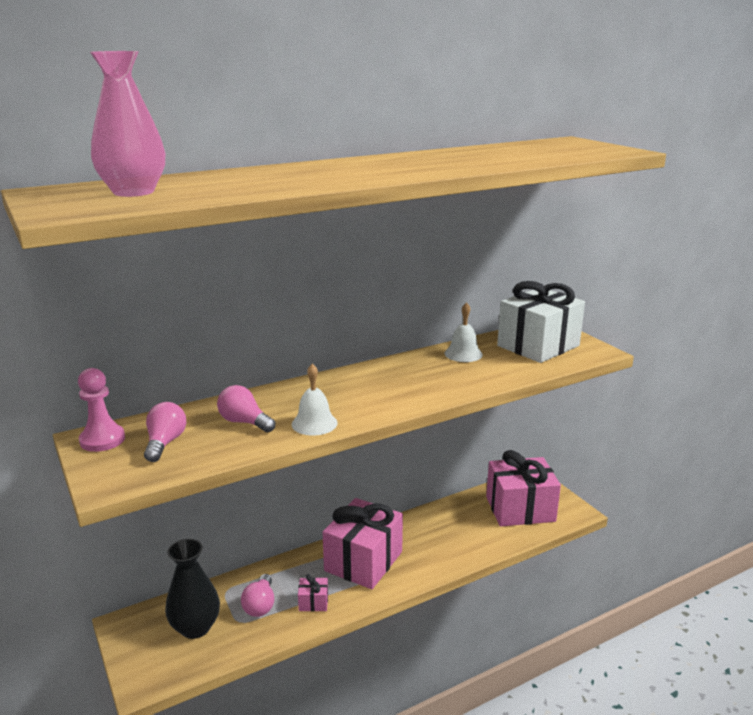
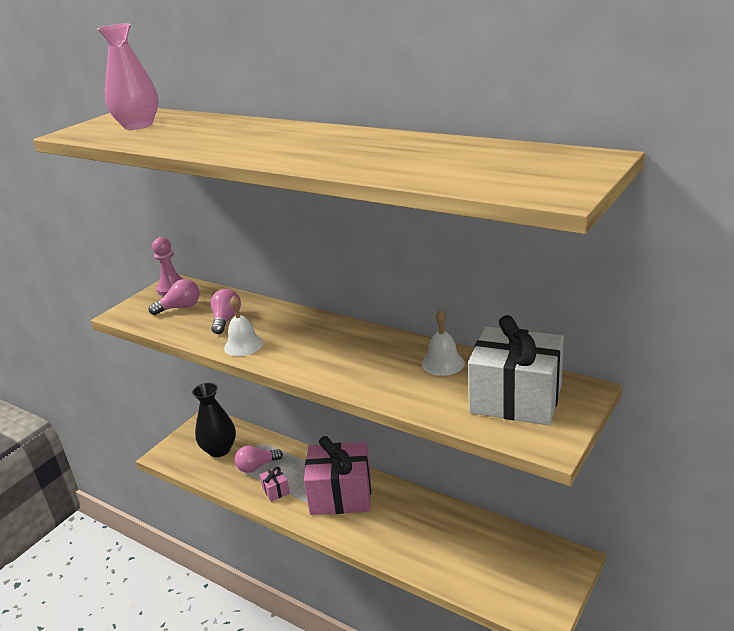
camera: 65 degrees right, 5 degrees up
pink gift [486,450,561,526] -> none

